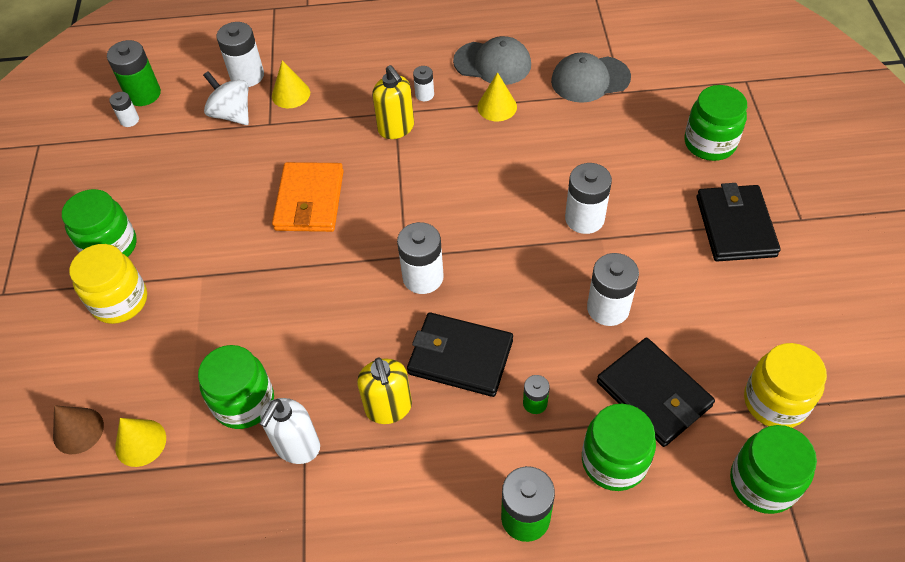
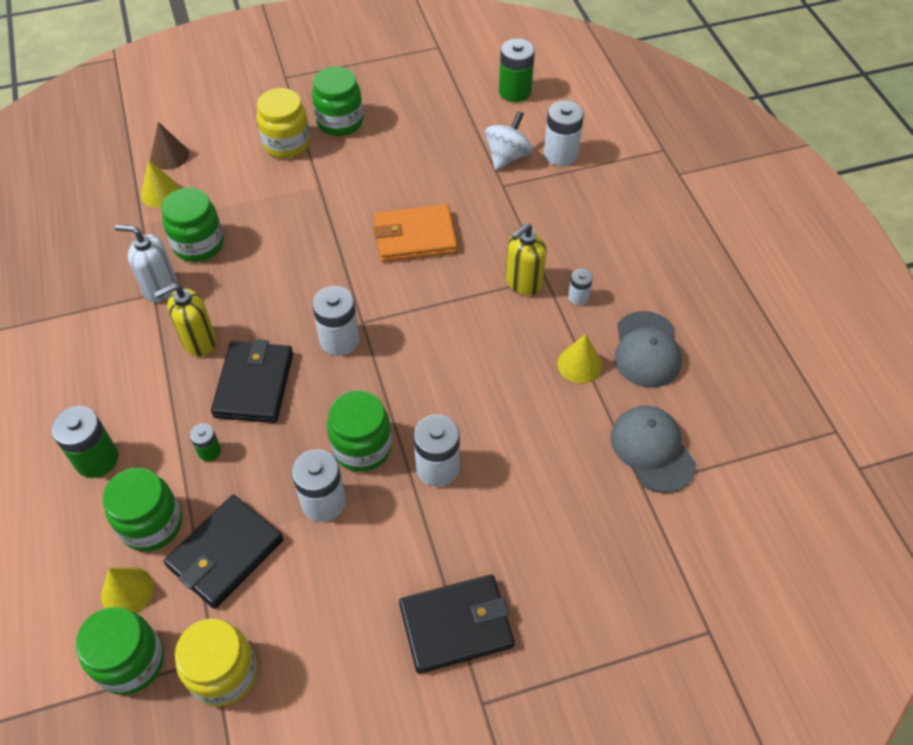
camera: 75 degrees right, 0 degrees up
white battery [109,92,139,127] -> none
yellow cone [272,60,310,108] -> yellow cone moved to [101,567,154,613]
green jar [684,85,747,161] -> green jar moved to [327,390,392,472]

